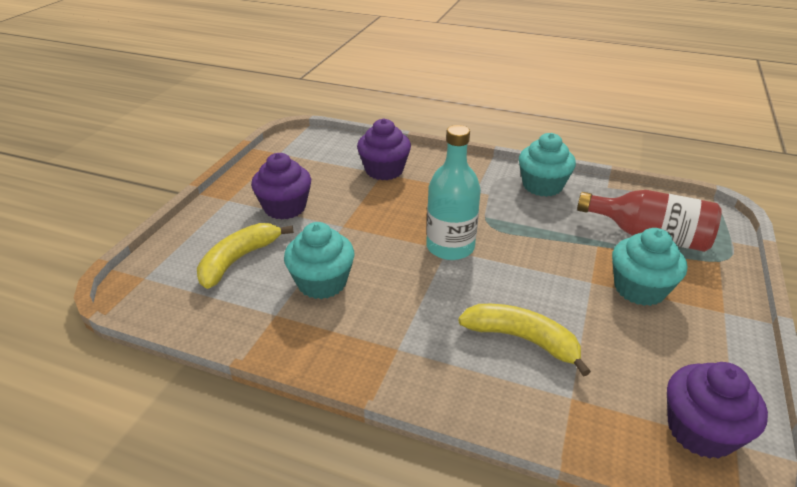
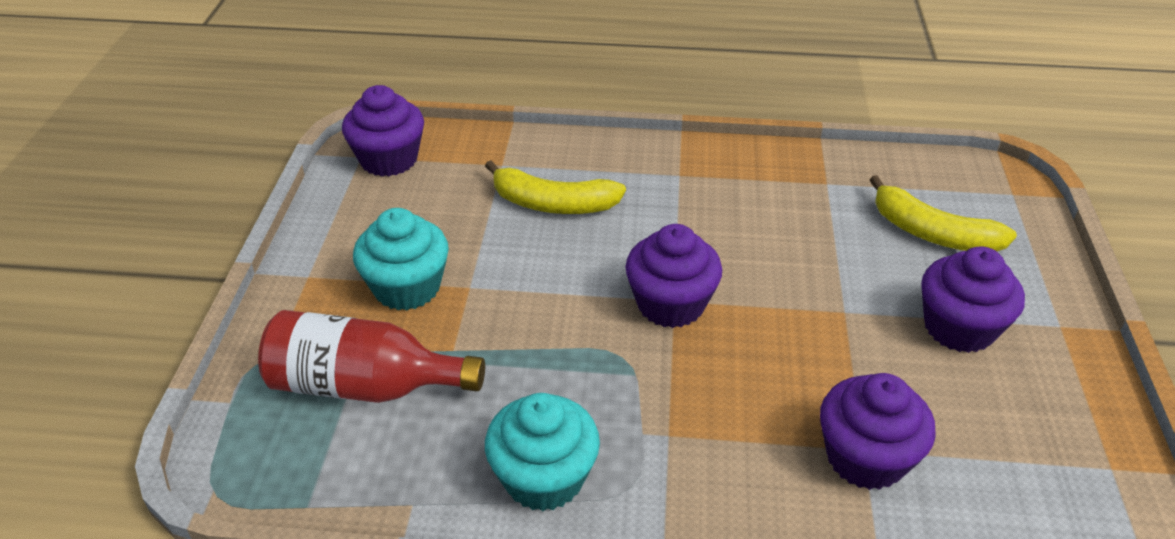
camera: 165 degrees right, 5 degrees up
yellow banana [197,223,294,289] -> yellow banana turned 105 degrees clockwise [869,175,1017,251]
turquoise cupcake [284,222,355,299] -> none
turquoise bottle [426,125,481,260] -> purple cupcake [625,224,722,328]

